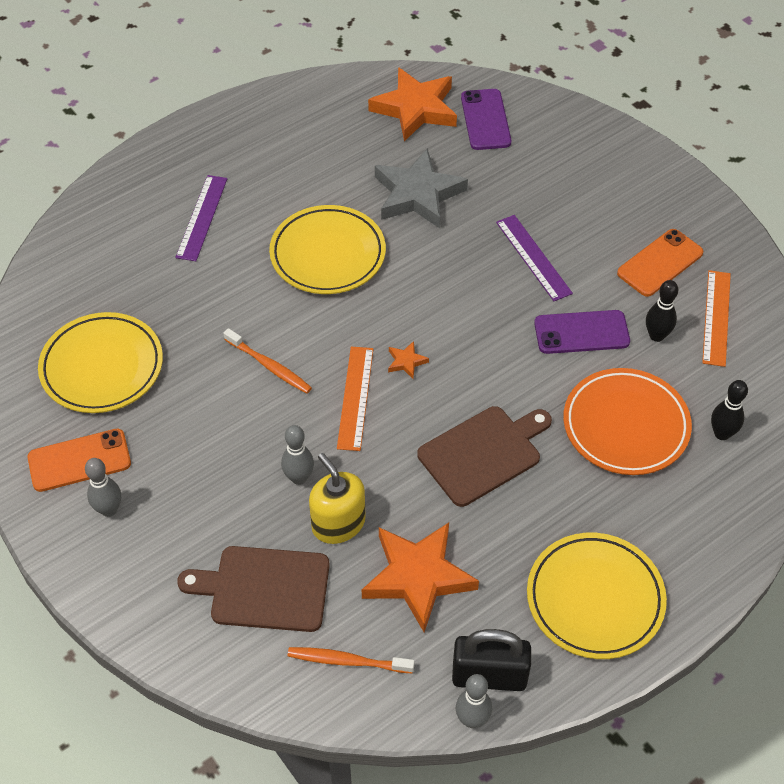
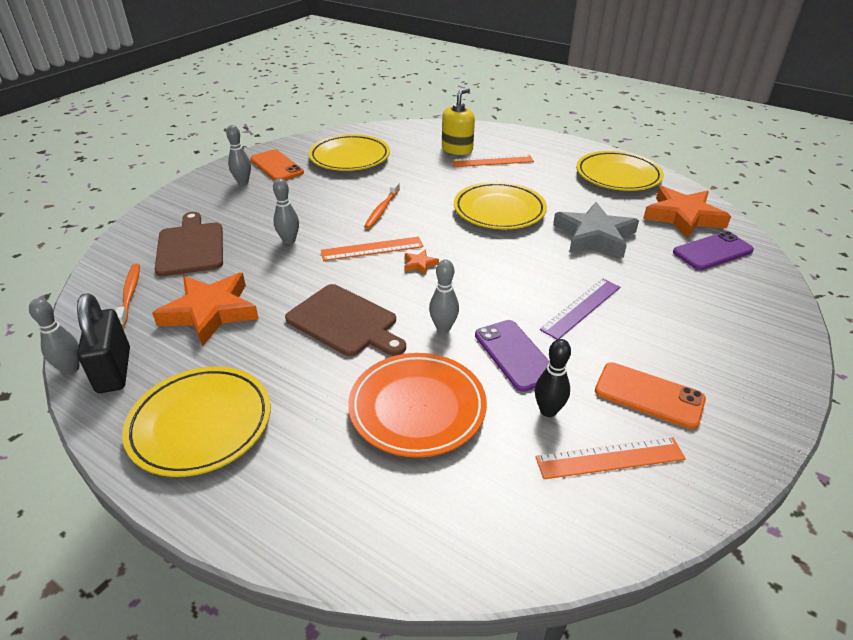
camera: 70 degrees right, 15 degrees down
purple ruler [175,175,227,261] -> orange ruler [451,155,534,167]
yellow soap dispenser [309,453,366,544] -> yellow soap dispenser moved to [442,88,475,155]
black bowling pin [711,380,748,440] -> none
none -> grey bowling pin [429,259,459,333]
none -> yellow plate [576,151,664,191]

